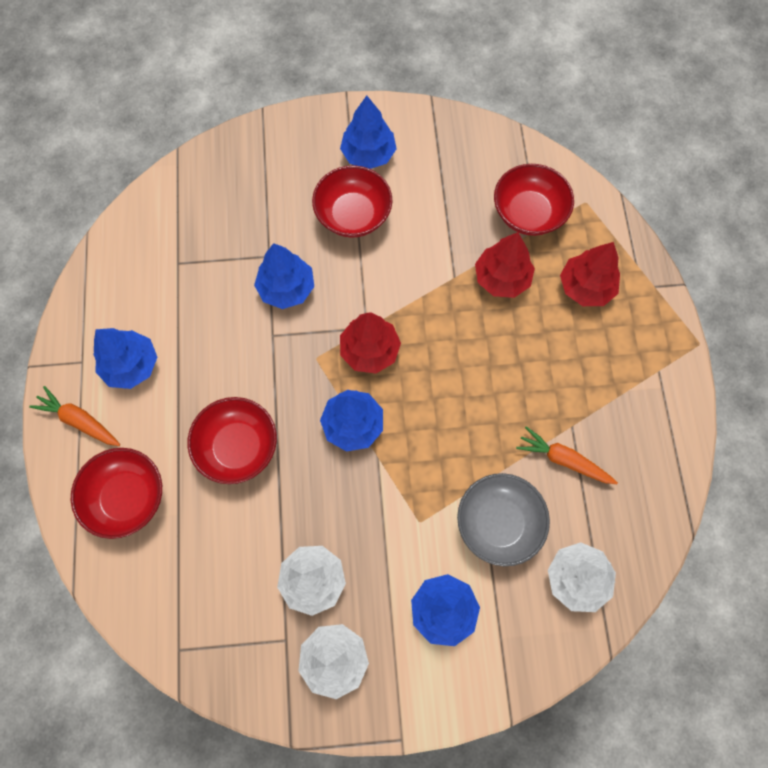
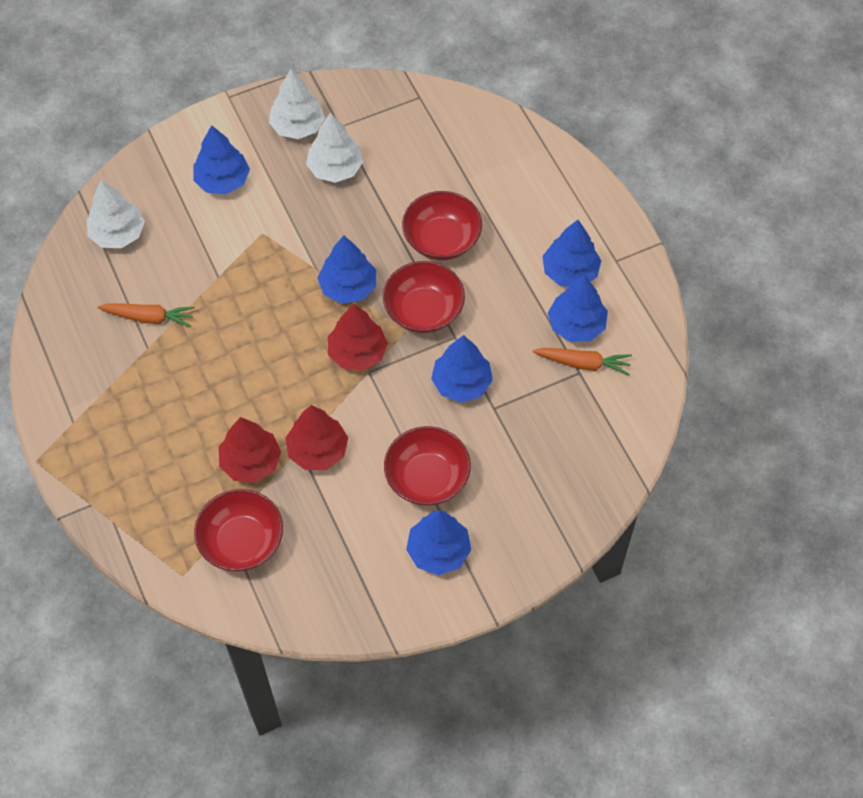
camera: 160 degrees right, 10 degrees down
orange carrot [29,386,120,446] -> orange carrot moved to [533,348,632,376]
red bowl [71,448,162,539] -> red bowl moved to [383,261,465,333]
grey bowl [457,473,550,566] -> none
red tree [560,242,620,306] -> red tree moved to [285,405,348,470]
none -> blue tree [548,275,608,342]

